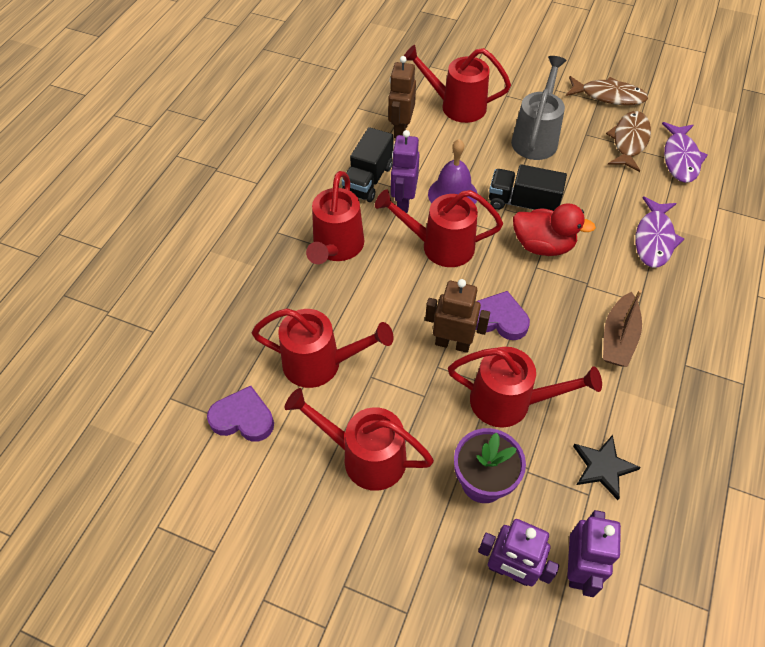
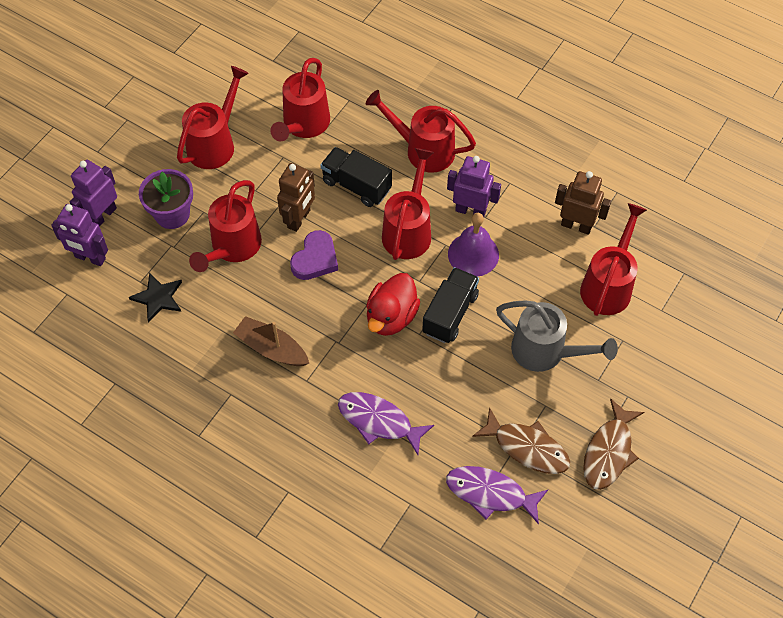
camera: 100 degrees right, 5 degrees up
purple heart [207,386,274,442] -> none
black truck [342,127,393,202] -> black truck moved to [320,147,392,207]

